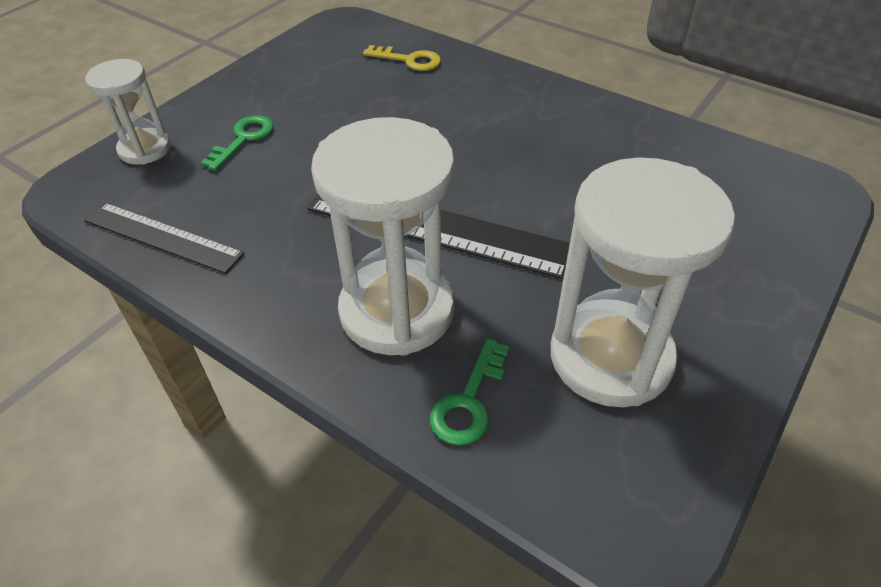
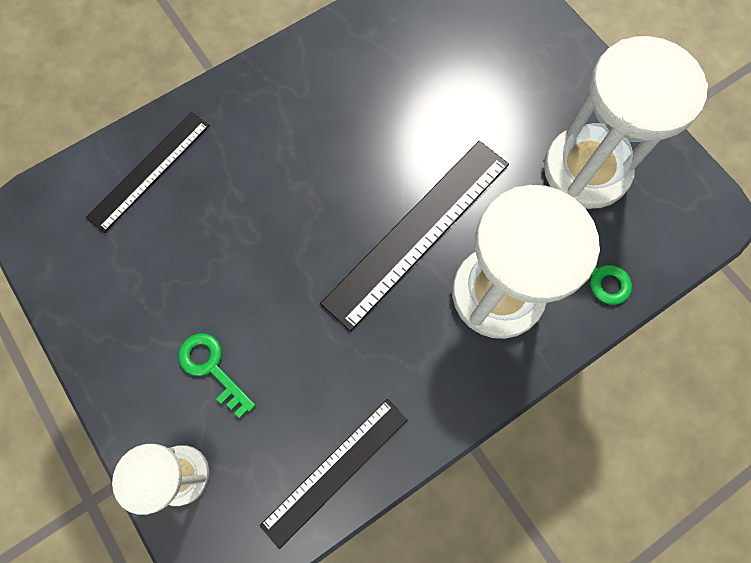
camera: 70 degrees left, 25 degrees up
yellow key [363,45,441,71] -> black ruler [86,112,210,233]

